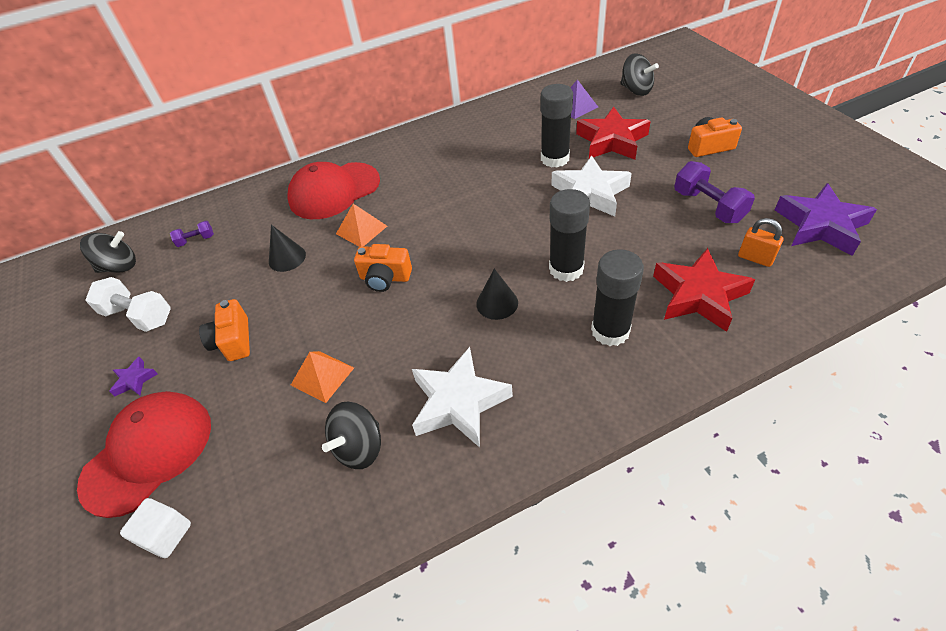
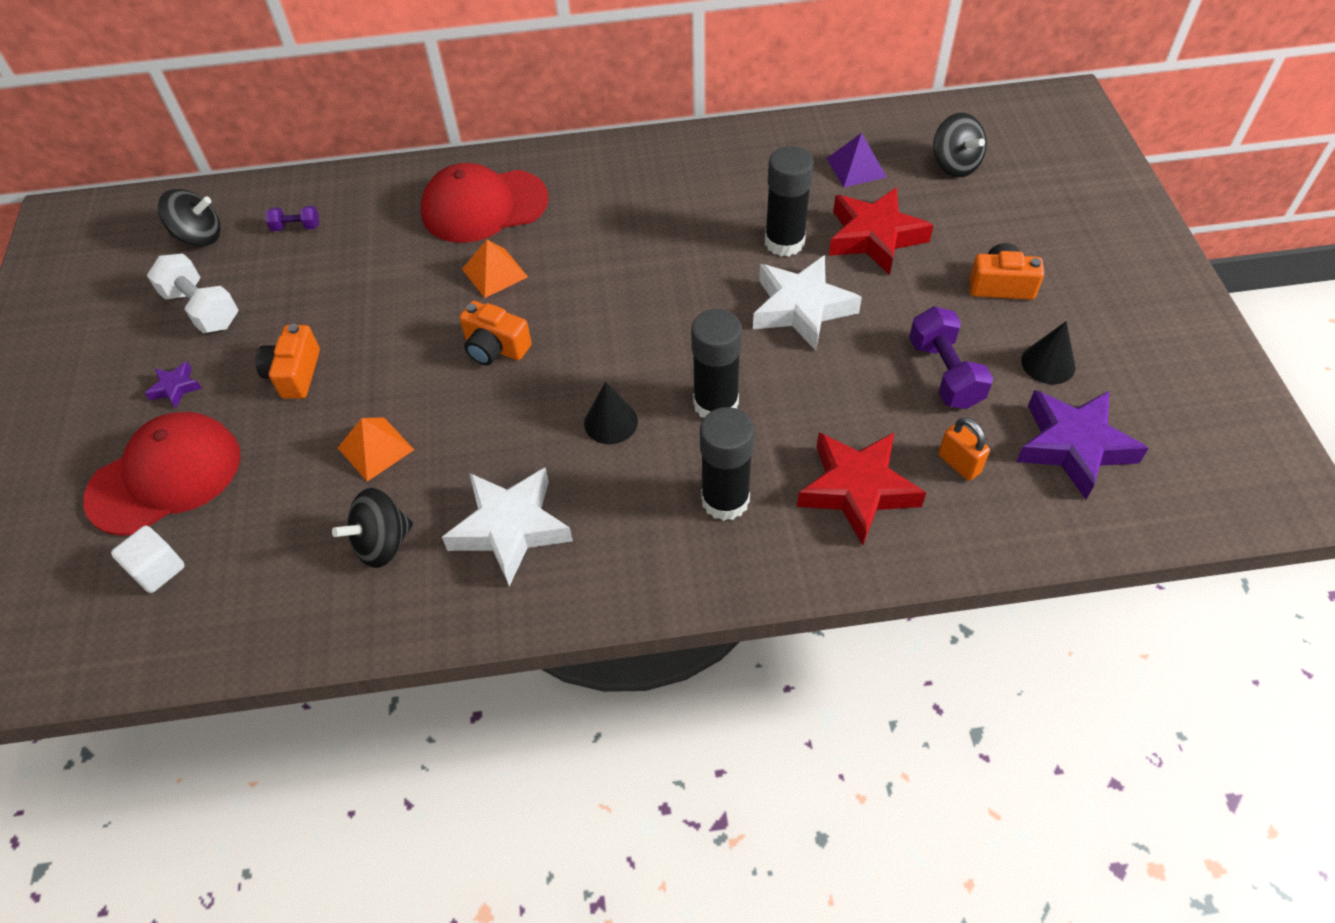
camera: 15 degrees right, 5 degrees up
black cone [269,225,306,272] -> black cone moved to [1021,321,1076,384]

